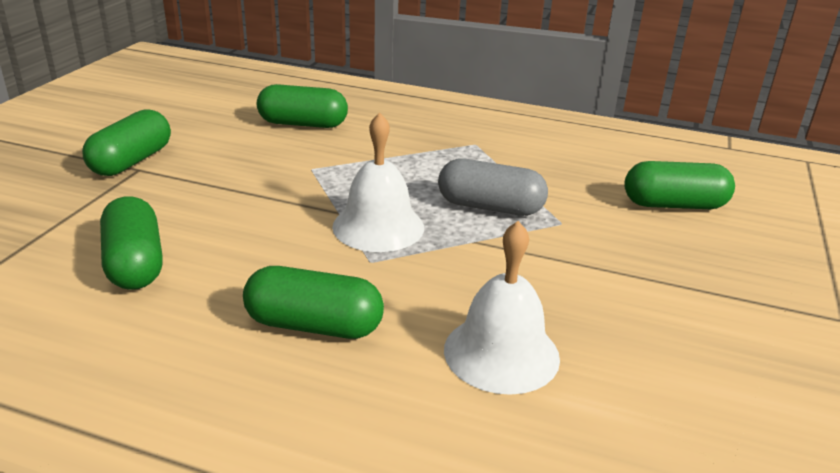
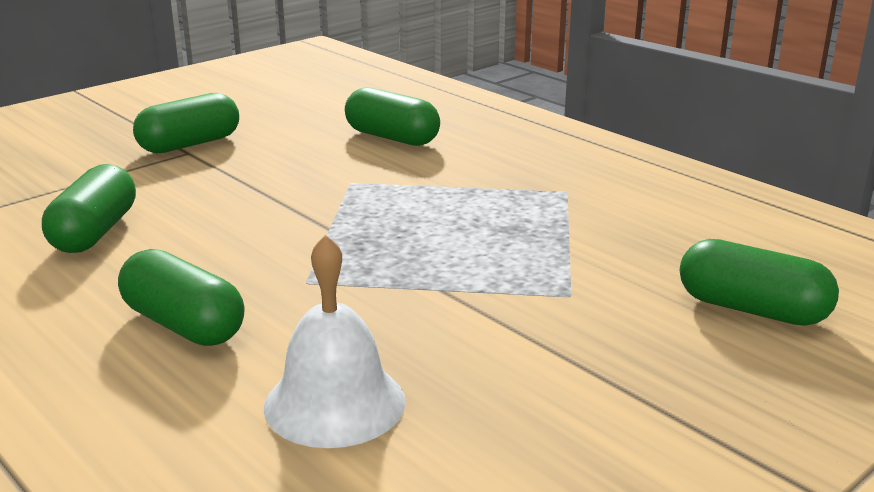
camera: 30 degrees right, 5 degrees down
white bell [332,112,424,252] -> none
grey capsule [438,159,548,216] -> none

